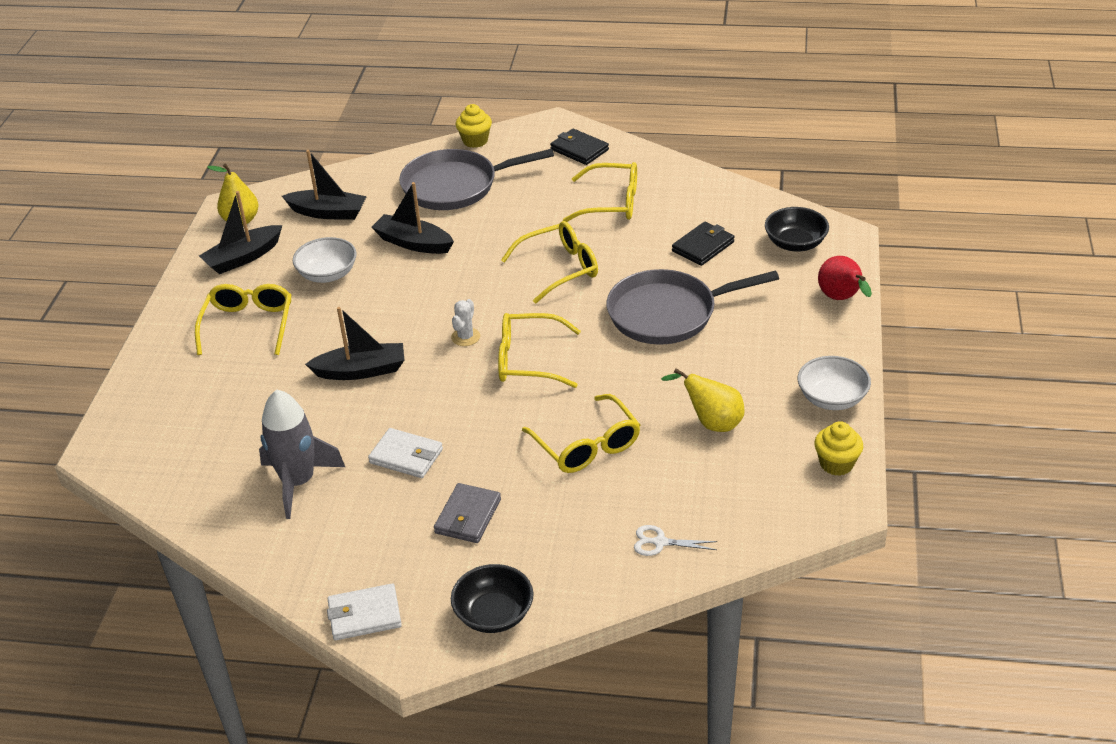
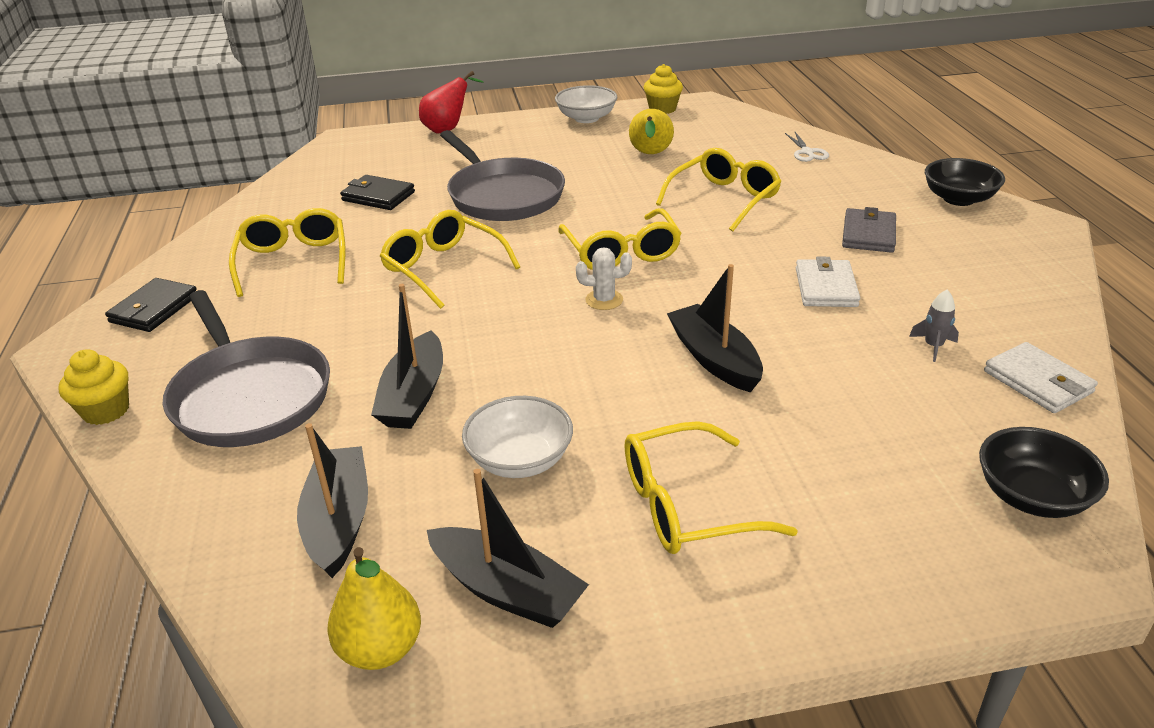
camera: 110 degrees left, 5 degrees down
grey rocket [259,390,345,519] -> grey rocket [909,290,959,362], size x0.42
white wallet [327,584,402,640] -> white wallet moved to [984,342,1098,413]
grey wallet [434,483,501,543] -> grey wallet turned 75 degrees counterclockwise [842,207,896,253]
black bowl [765,207,829,252] -> black bowl moved to [979,427,1109,518]

